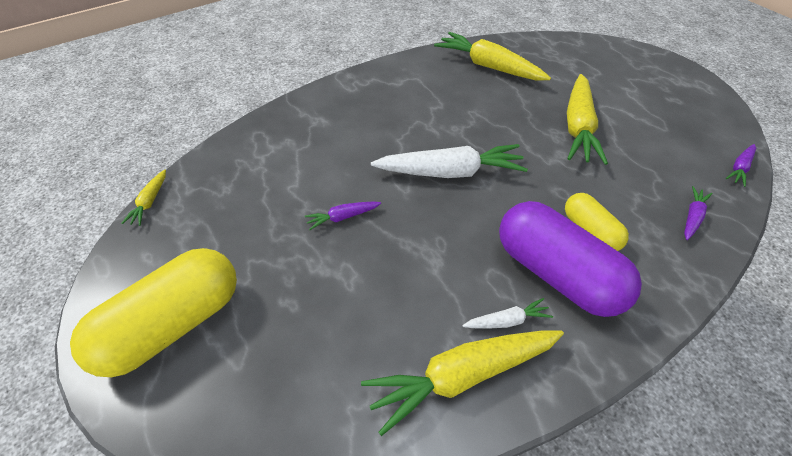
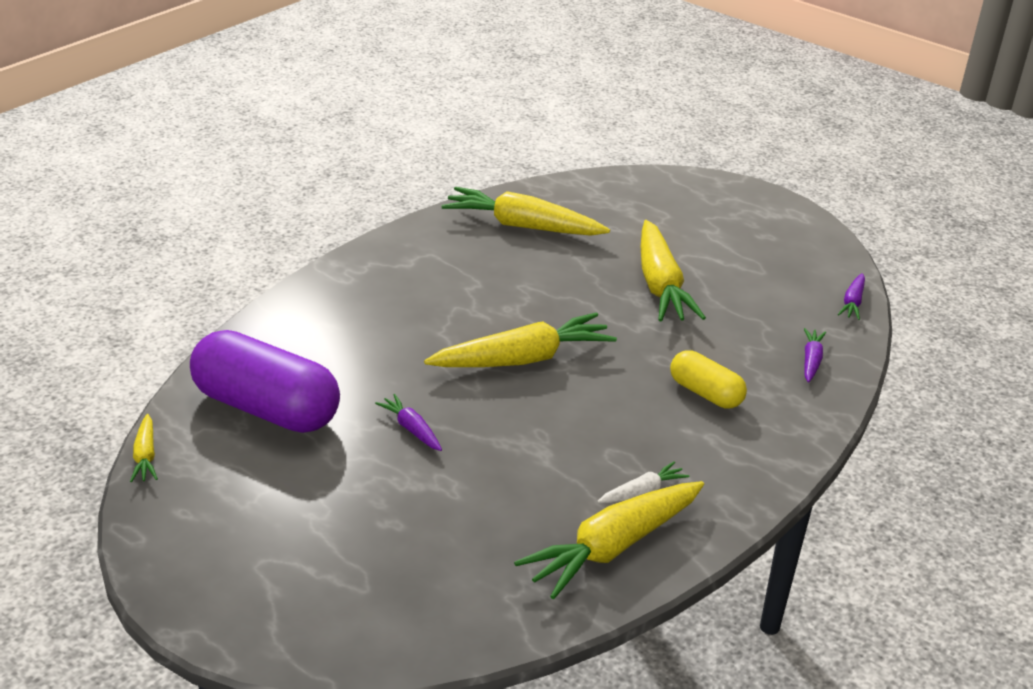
camera: 20 degrees left, 15 degrees down
yellow capsule [70,248,237,377] -> none
purple carrot [305,202,381,230] -> purple carrot turned 90 degrees clockwise [375,394,442,451]
white carrot [371,144,528,178] -> yellow carrot [424,312,617,367]
purple capsule [499,201,642,317] -> purple capsule moved to [190,330,340,433]

